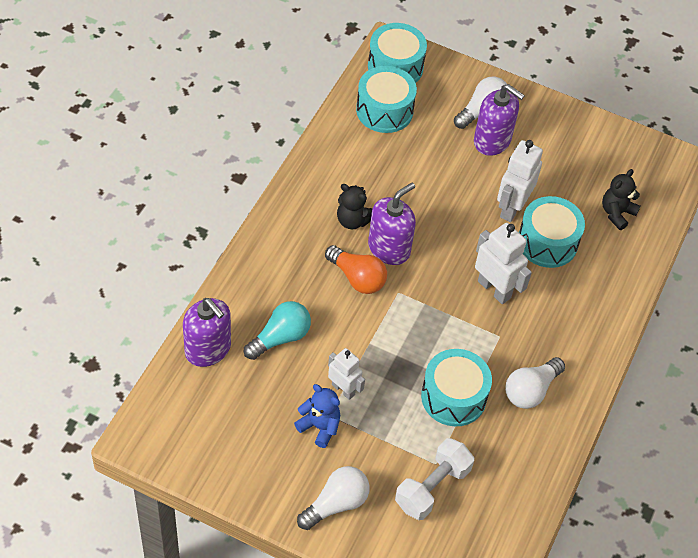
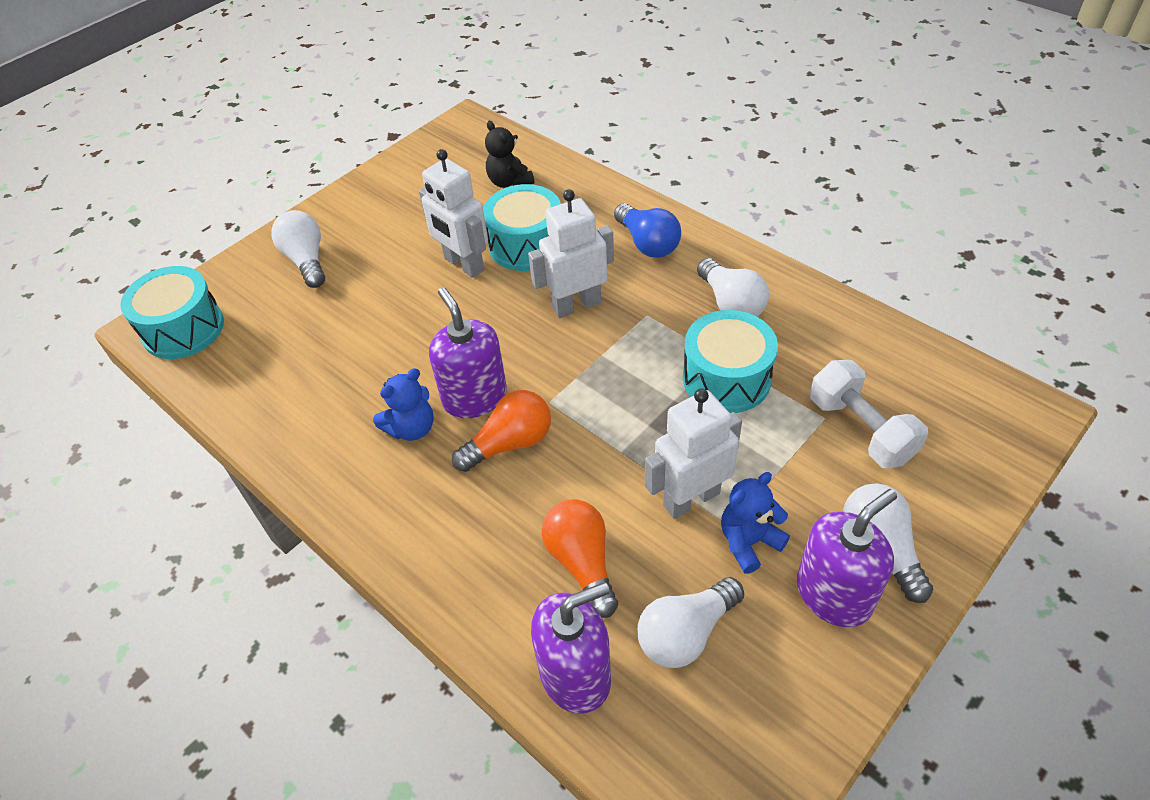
camera: 65 degrees left, 5 degrees down
turquoise light bulb [244,301,311,360] -> orange light bulb [542,499,618,618]
white robot [328,348,365,400] -> white robot [645,388,742,519], size x1.54
black teddy bear [337,184,373,229] -> blue teddy bear [373,368,434,441]
turquoise drum [356,66,417,133] -> none
purple soap dispenser [474,84,525,156] -> purple soap dispenser moved to [797,489,897,627]
none -> blue light bulb [614,203,681,258]
none -> white light bulb [637,577,744,668]

